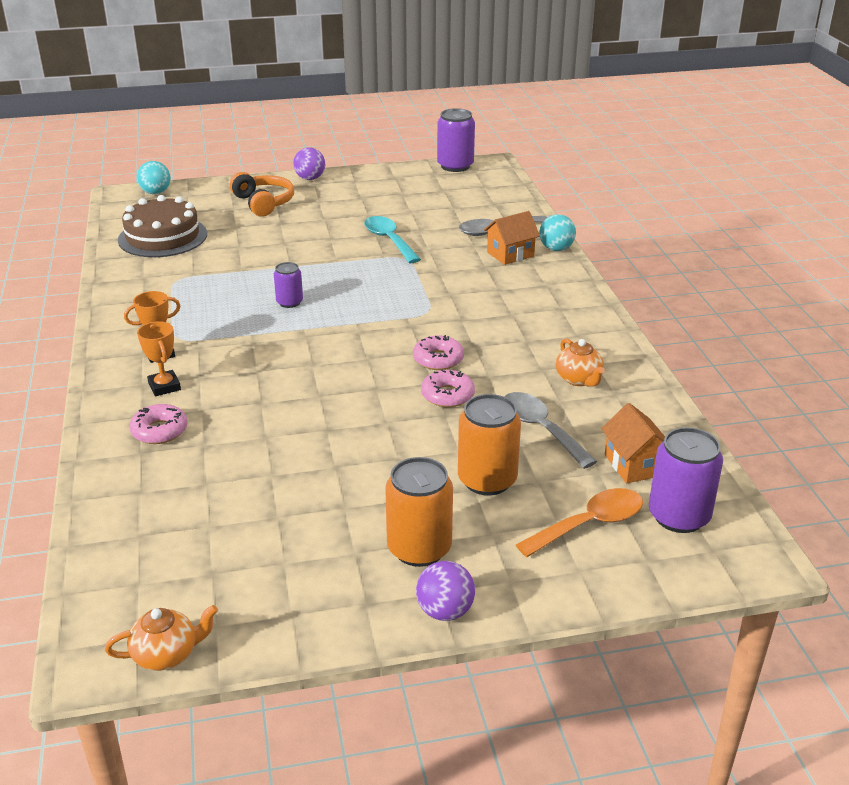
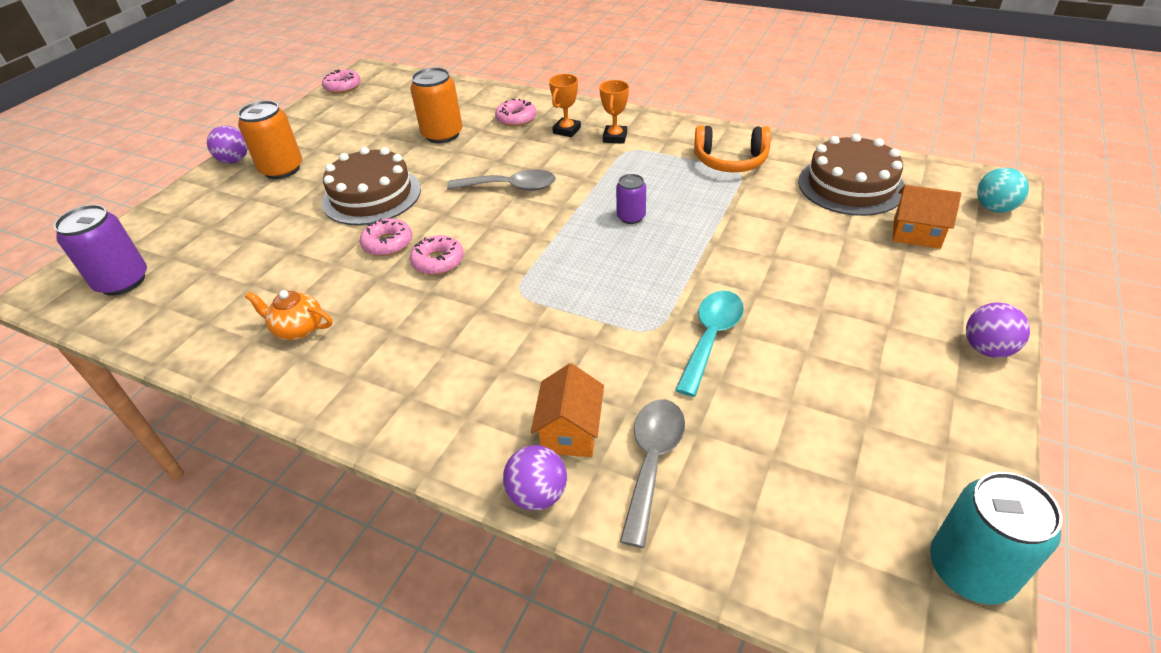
camera: 130 degrees right, 10 degrees up
orange teapot [105,605,218,671] -> pink donut [322,70,361,94]
orange trophy [137,321,181,396] -> orange trophy turned 75 degrees counterclockwise [549,74,581,137]
orange headphones [230,172,294,217] -> orange headphones moved to [694,125,771,172]
turquoise spoon [364,216,421,263] -> turquoise spoon turned 75 degrees counterclockwise [675,291,744,397]
purple can [437,108,475,172] -> turquoise can [930,472,1063,604]
orange can [458,394,521,496] -> orange can moved to [410,67,463,143]
grey spoon [504,392,598,469] -> grey spoon moved to [447,169,556,191]
orange spoon [516,488,643,557] -> none
turquoise ball [539,214,576,251] -> purple ball [503,445,567,511]
orange house [601,403,665,483] -> orange house moved to [893,185,961,249]
none -> brown cake [322,147,421,225]

